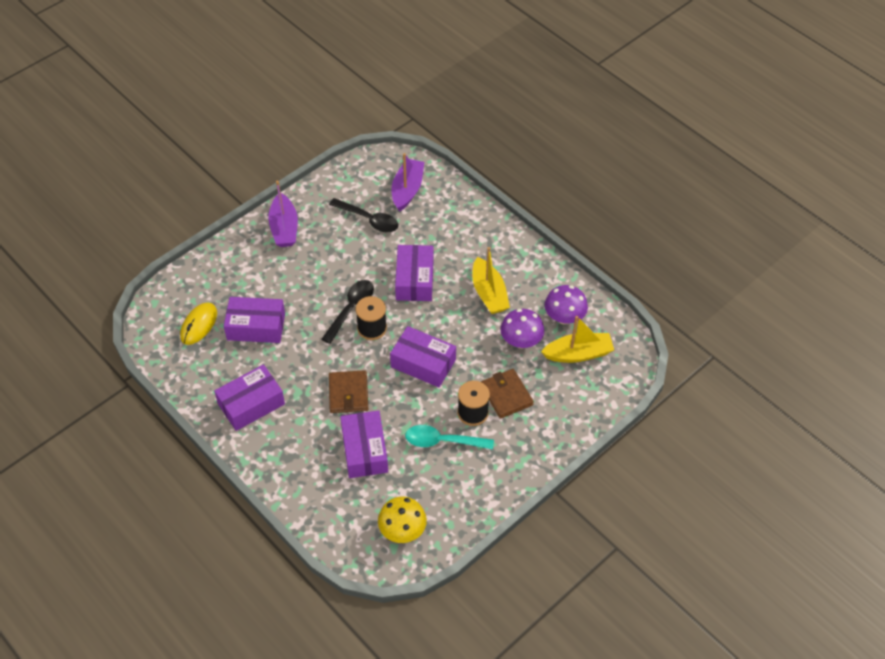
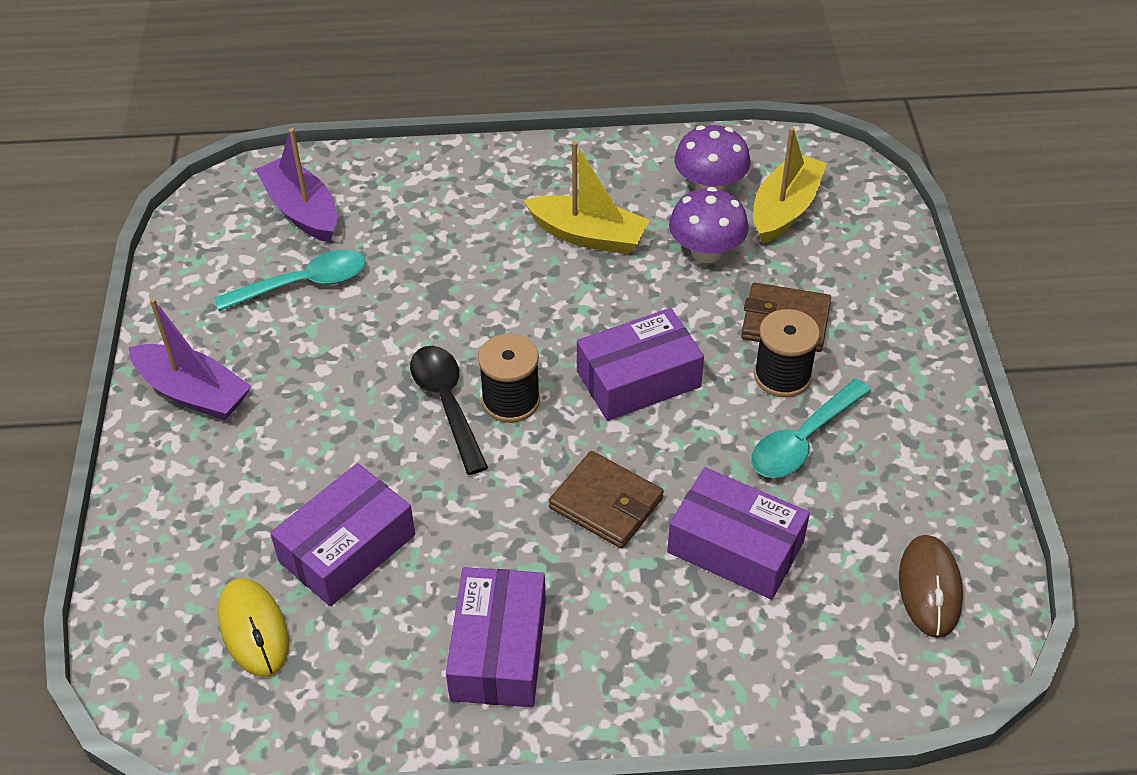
camera: 50 degrees left, 5 degrees down
black spoon [329,198,399,233] -> turquoise spoon [214,250,366,311]
yellow mushroom [378,497,427,543] -> brown mouse [899,535,963,638]
purple box [395,245,434,301] -> none

